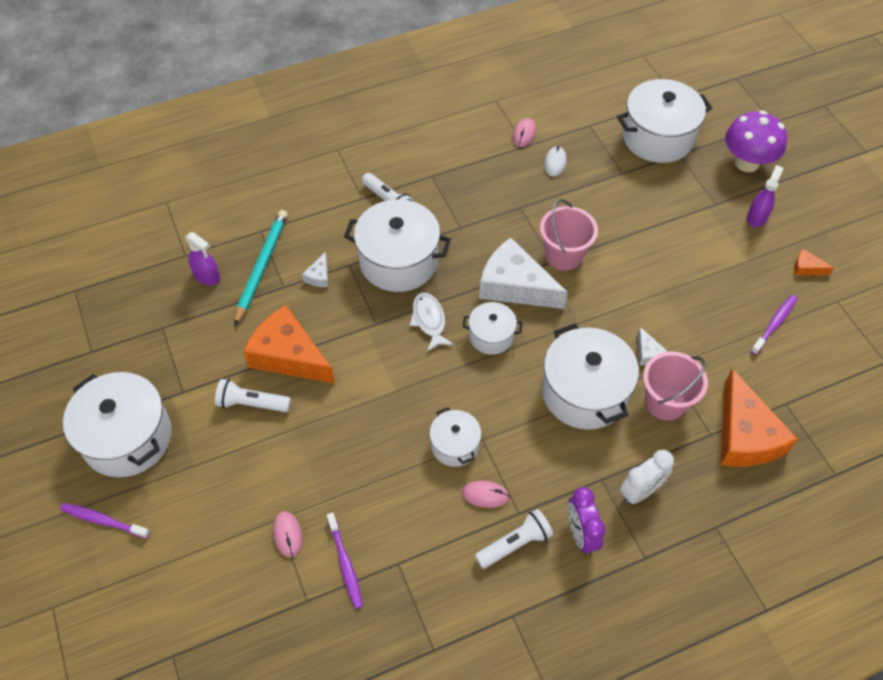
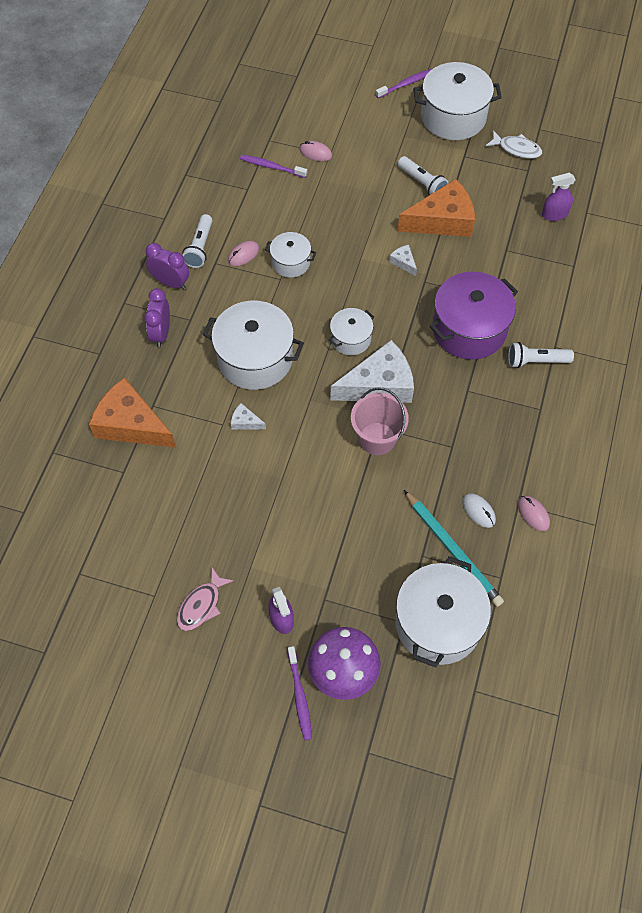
camera: 130 degrees right, 5 degrees up
white flashlight [215,379,291,412] -> white flashlight turned 90 degrees clockwise [398,156,449,195]
turquoise pencil [234,210,288,326] -> turquoise pencil moved to [404,490,504,607]
white cheese [302,252,328,287] -> white cheese moved to [389,245,417,276]
white pot [344,199,451,292] -> purple pot [430,272,518,360]
white fish [410,293,453,352] -> white fish moved to [486,130,542,159]
white clock [620,450,674,504] -> purple clock [144,288,170,347]
pink bucket [643,351,708,421] -> none
purple toothbrush [751,295,798,355] -> purple toothbrush moved to [288,646,312,740]
orange cheese [794,249,834,275] -> pink fish [177,567,234,631]

